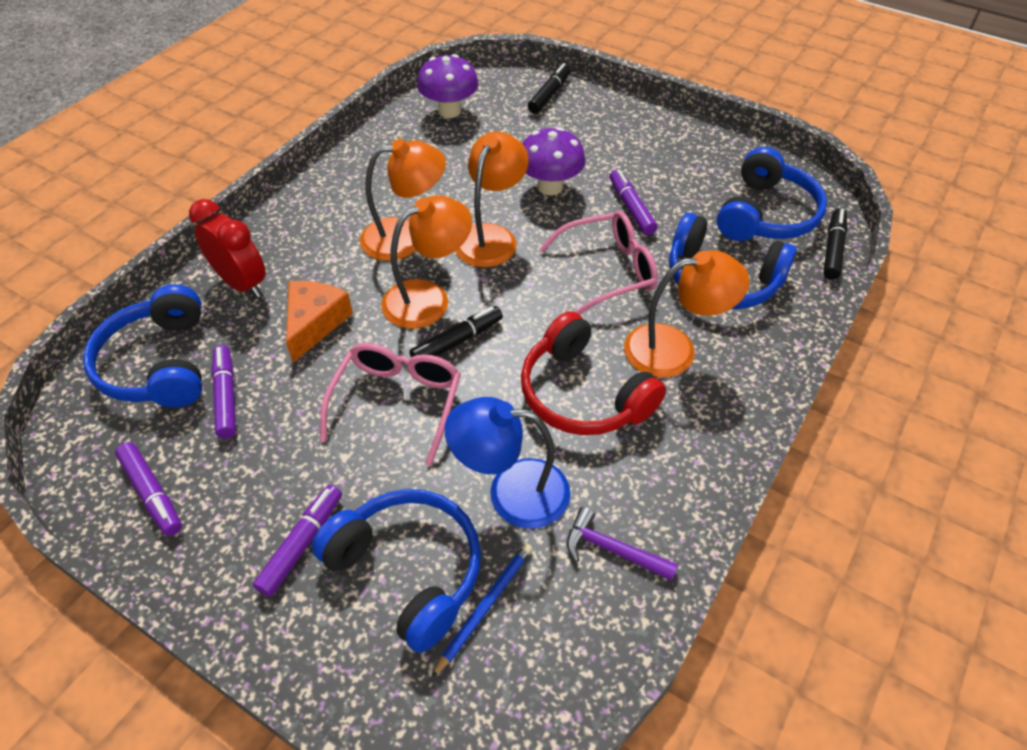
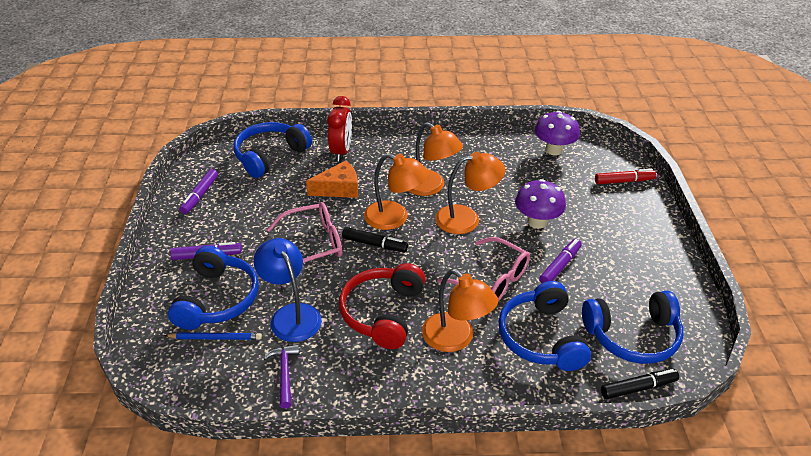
camera: 55 degrees right, 10 degrees down
purple marker [212,345,236,439] -> none
black marker [528,63,571,114] -> red marker [595,169,656,184]

